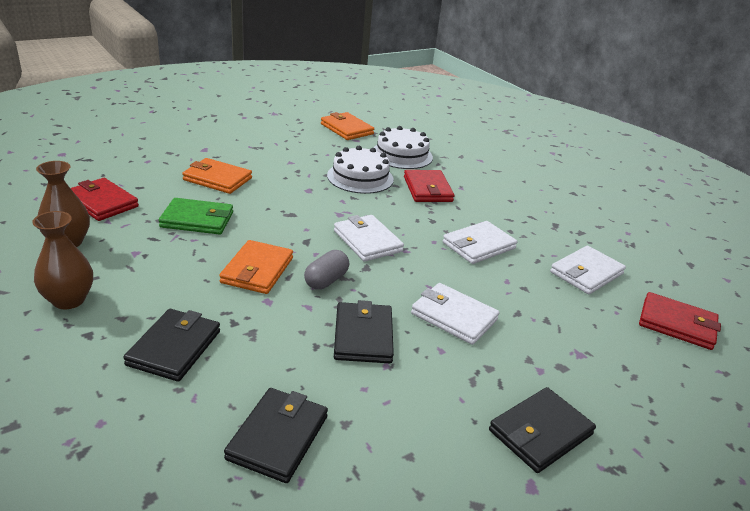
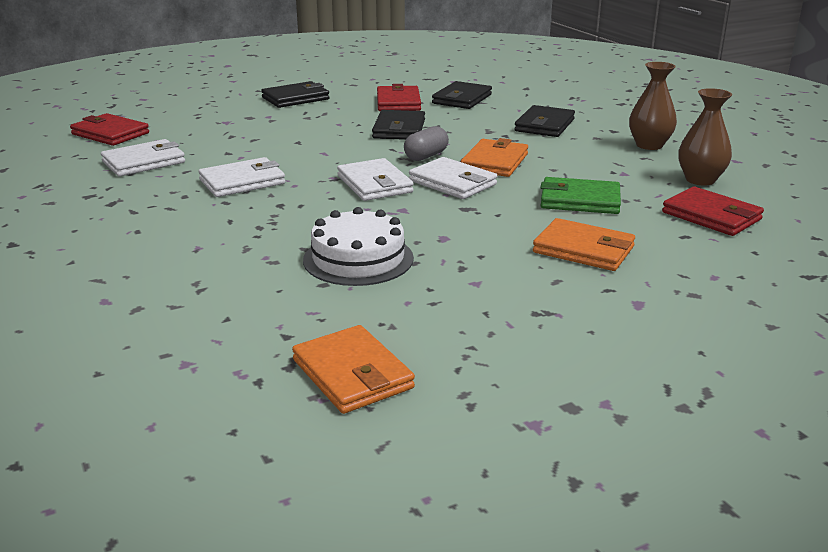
camera: 170 degrees left, 5 degrees down
white cake [373,126,433,169] -> none
red wallet [404,170,454,202] -> red wallet moved to [377,84,421,111]
white wallet [411,283,500,345] -> white wallet moved to [409,157,497,199]

